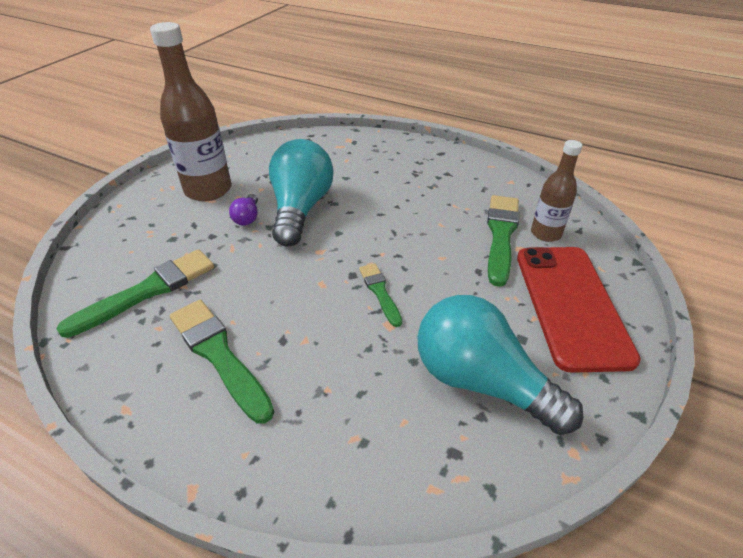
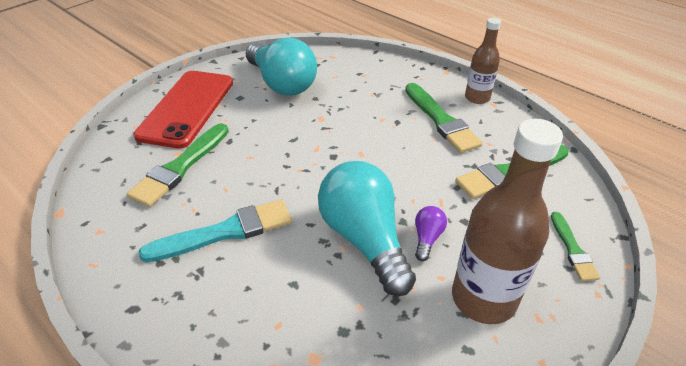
camera: 165 degrees left, 0 degrees up
turquoise light bulb [269,139,333,247] -> turquoise light bulb turned 135 degrees clockwise [318,161,416,296]
green brush [359,263,402,327] -> green brush moved to [551,212,600,281]
brown bottle [531,140,582,242] -> brown bottle moved to [465,18,501,104]
none -> turquoise brush [138,199,292,262]

